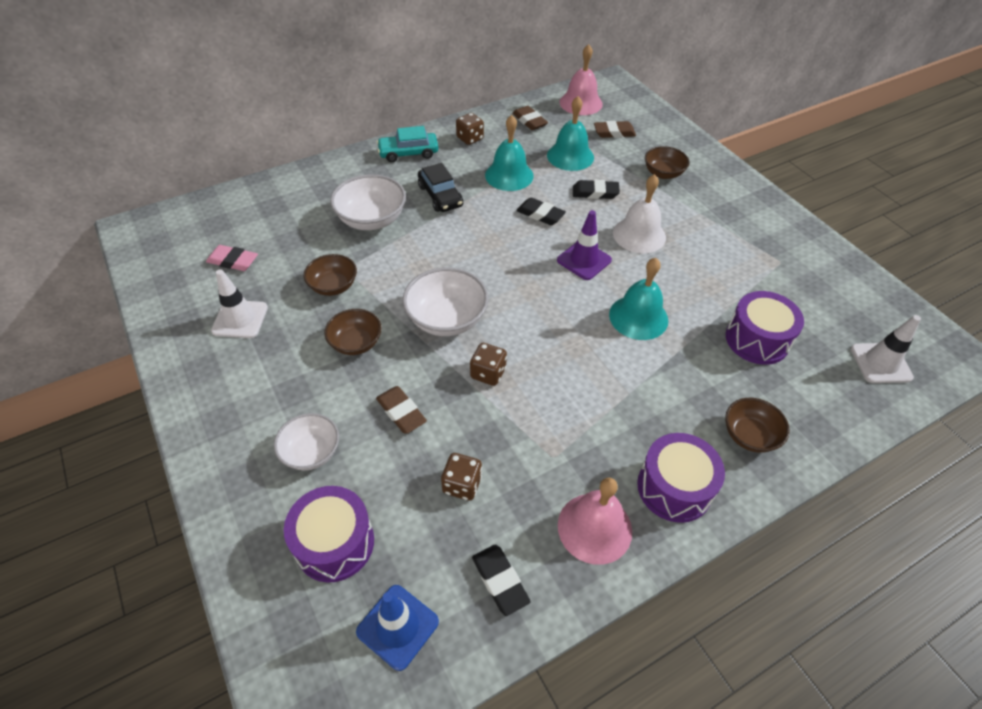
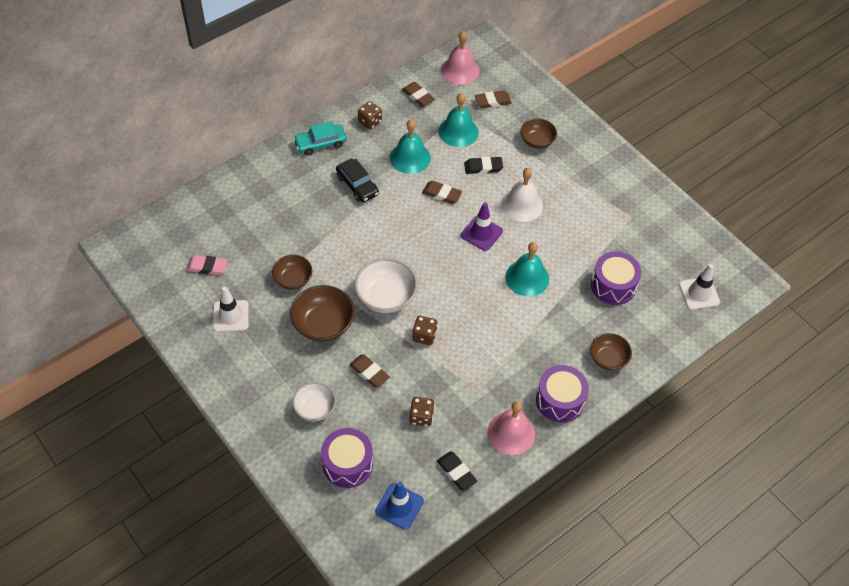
camera: 10 degrees left, 5 degrees up
brown bowl [324,309,382,355] -> brown bowl [290,285,355,342], size x1.55
white bowl [330,174,406,230] -> none
black eraser [516,198,566,225] -> brown eraser [422,181,462,204]

